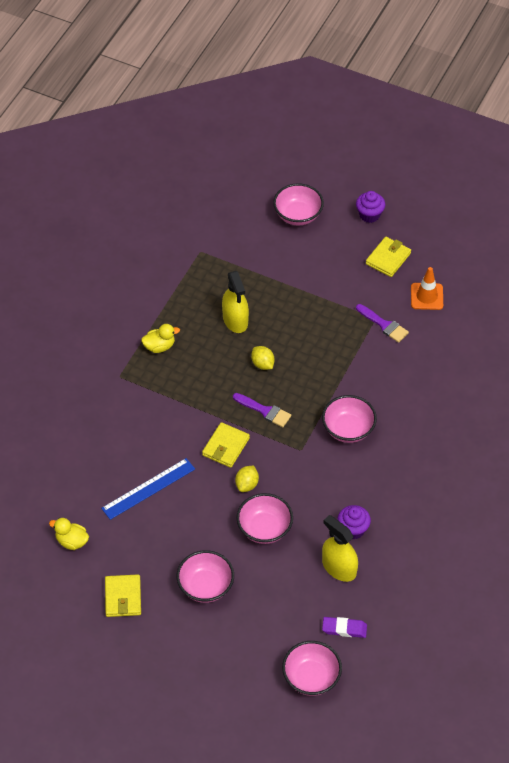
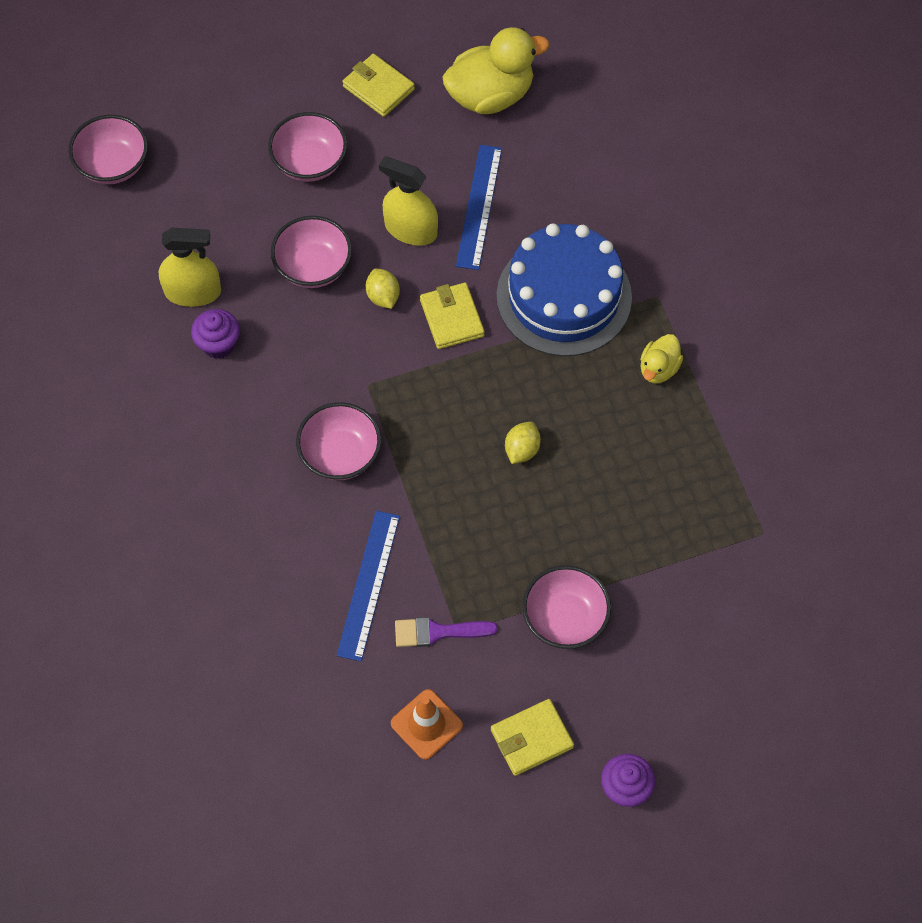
camera: 135 degrees right, 10 degrees up
yellow duck [49,518,89,550] -> yellow duck [442,27,549,114], size x1.91
yellow spray bottle [222,271,249,333] -> yellow spray bottle moved to [379,156,438,246]
purple brush [233,393,291,427] -> none
yellow lemon [251,346,275,370] -> yellow lemon turned 75 degrees counterclockwise [505,422,541,464]
pink bowl [273,183,324,226] -> pink bowl moved to [522,565,611,649]
purple eraser [322,617,367,638] -> none
yellow wallet [366,237,411,277] -> yellow wallet turned 75 degrees clockwise [491,699,574,776]
none -> blue ruler [337,511,400,661]
none -> blue cake [497,223,632,356]

